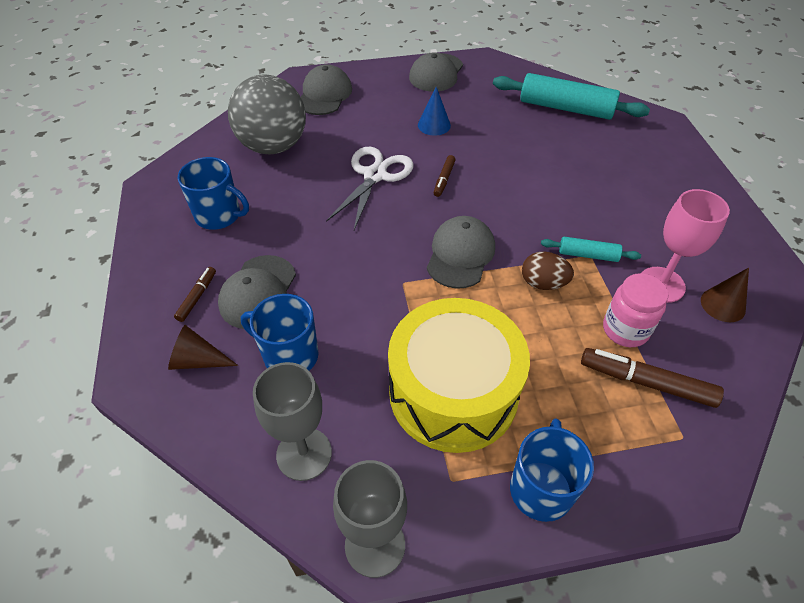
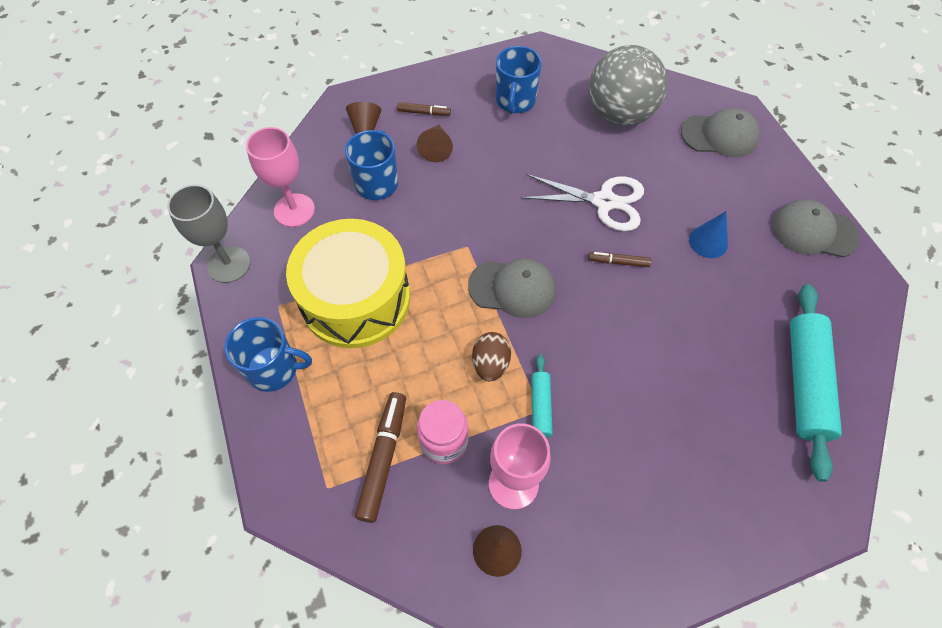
camera: 80 degrees right, 10 degrees up
grey cap [218,255,296,329] -> brown cone [417,125,453,162]
grey goblet [253,362,332,481] -> pink goblet [246,127,315,227]

